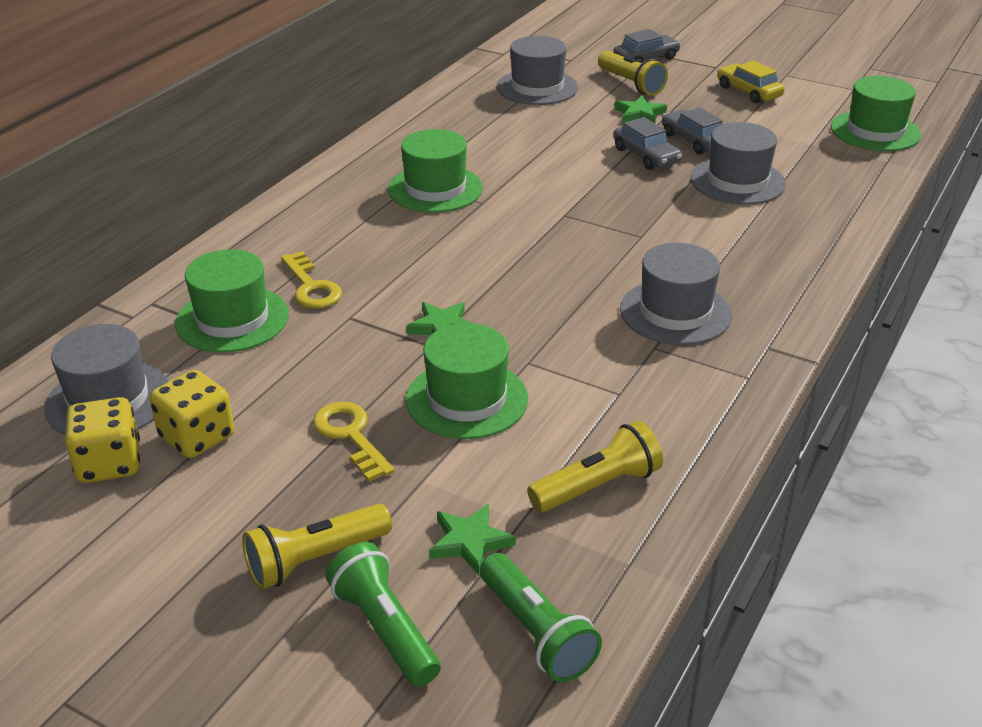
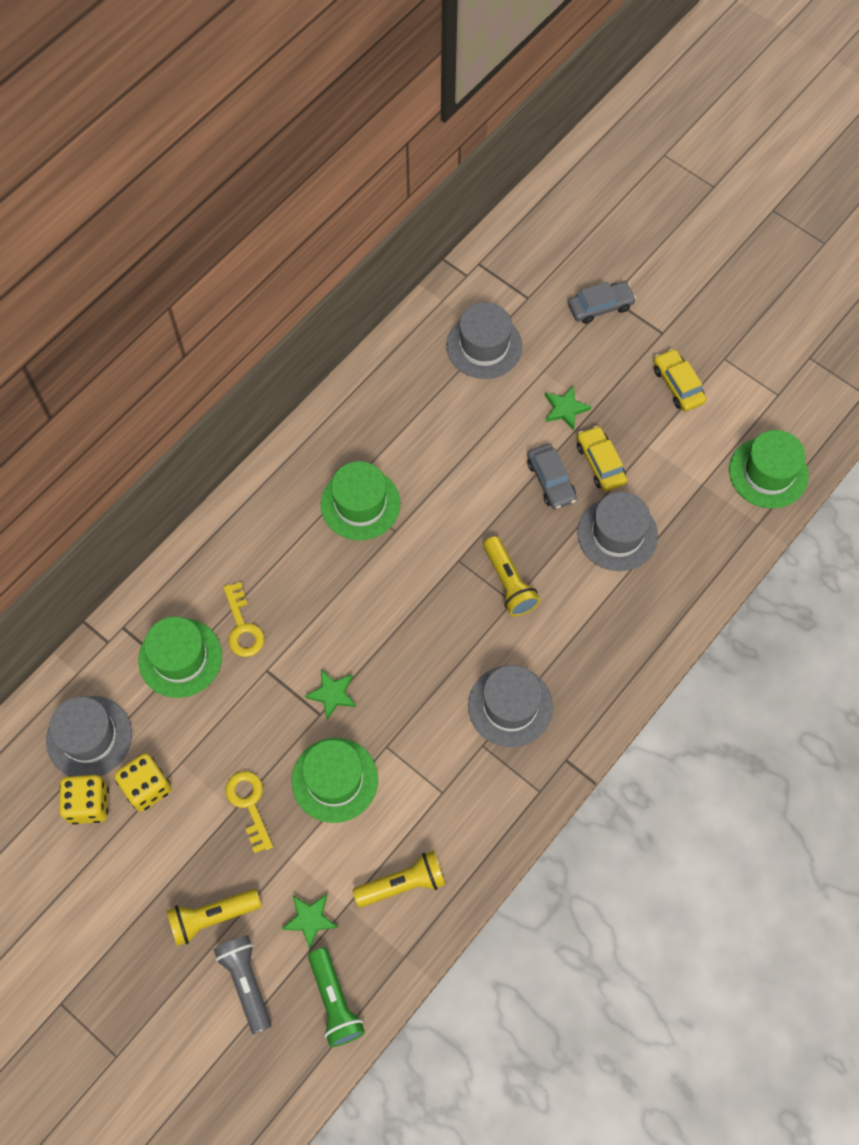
camera: 10 degrees right, 30 degrees up
green flashlight [326,542,441,687] -> grey flashlight [213,935,272,1034]
yellow flashlight [598,51,668,95] -> yellow flashlight moved to [483,536,540,616]
grey car [662,108,723,155] -> yellow car [577,426,627,492]

